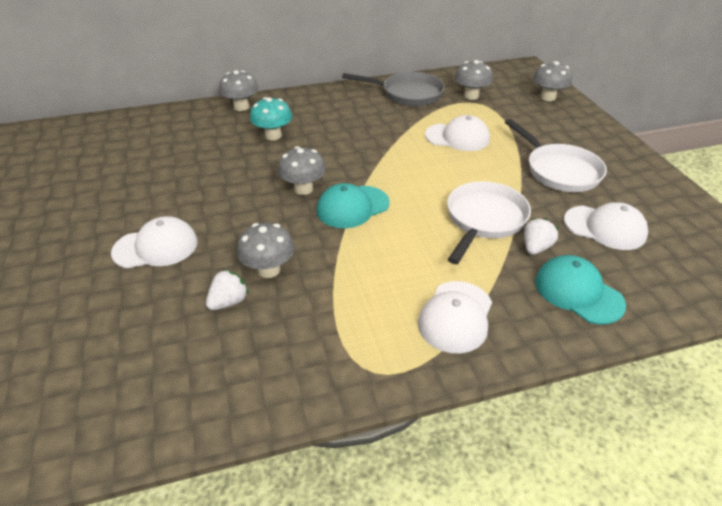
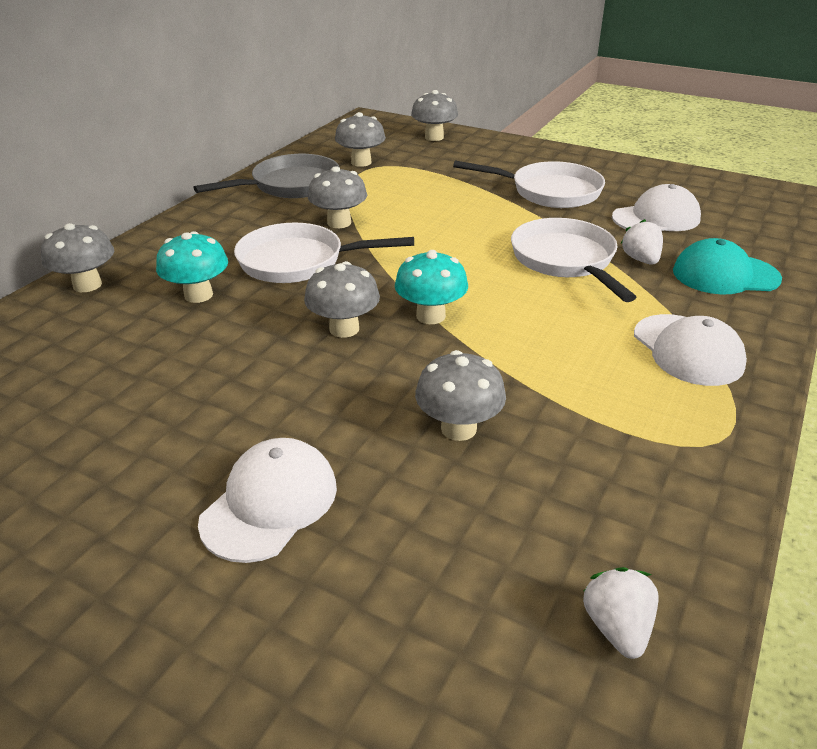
camera: 45 degrees left, 5 degrees down
white strawberry [206,269,249,310] -> white strawberry moved to [583,567,658,659]
turquoise cap [317,183,390,228] -> turquoise mushroom [395,250,468,324]
white cap [425,115,490,151] -> none
none -> white pan [234,223,414,283]
none -> grey mushroom [308,166,367,228]

